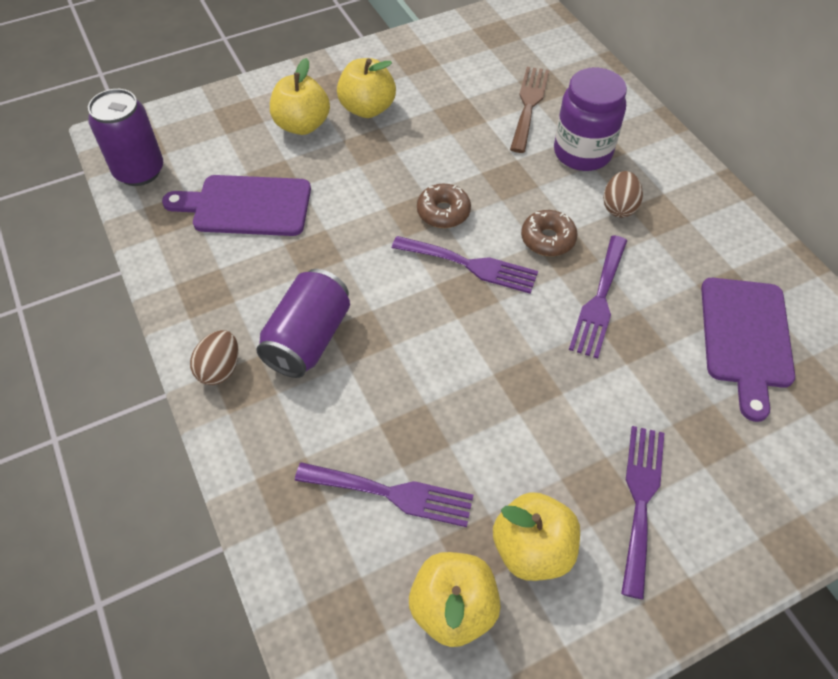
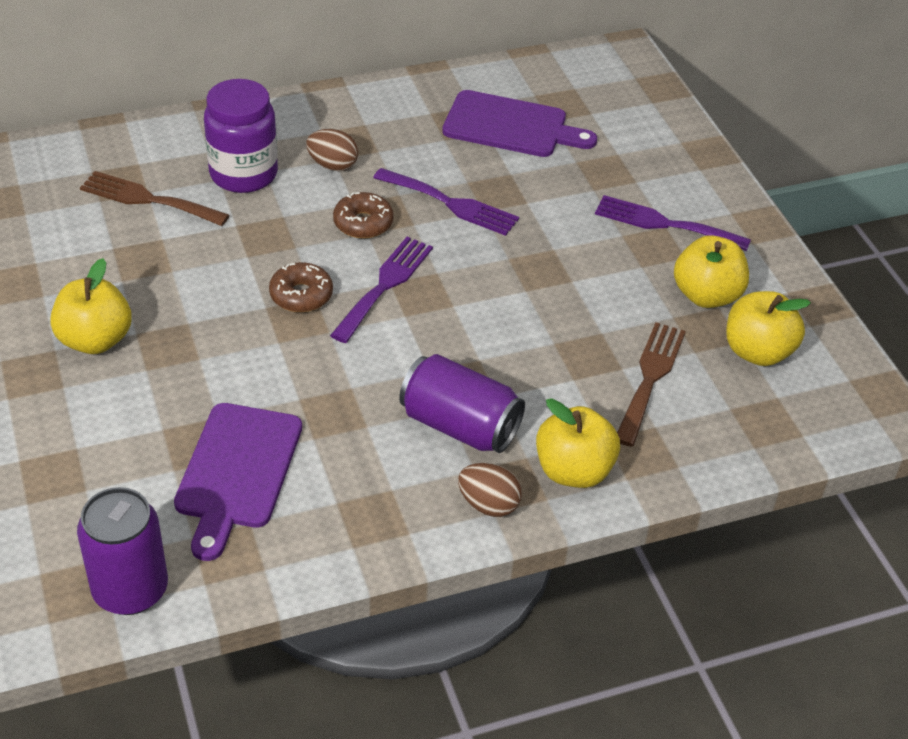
camera: 85 degrees left, 10 degrees down
yellow apple [270,58,330,135] -> yellow apple moved to [536,398,620,488]
purple fork [295,462,473,527] -> brown fork [617,322,686,447]

